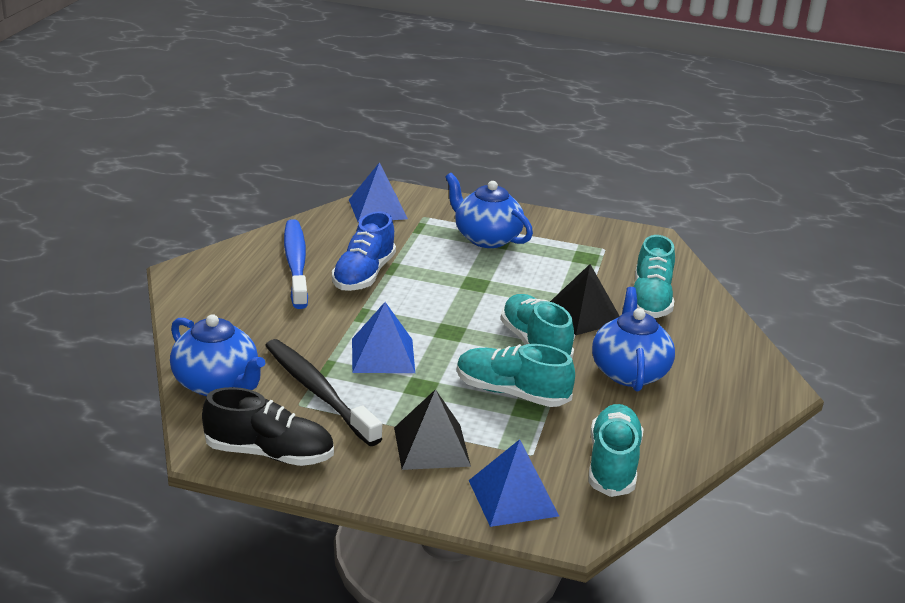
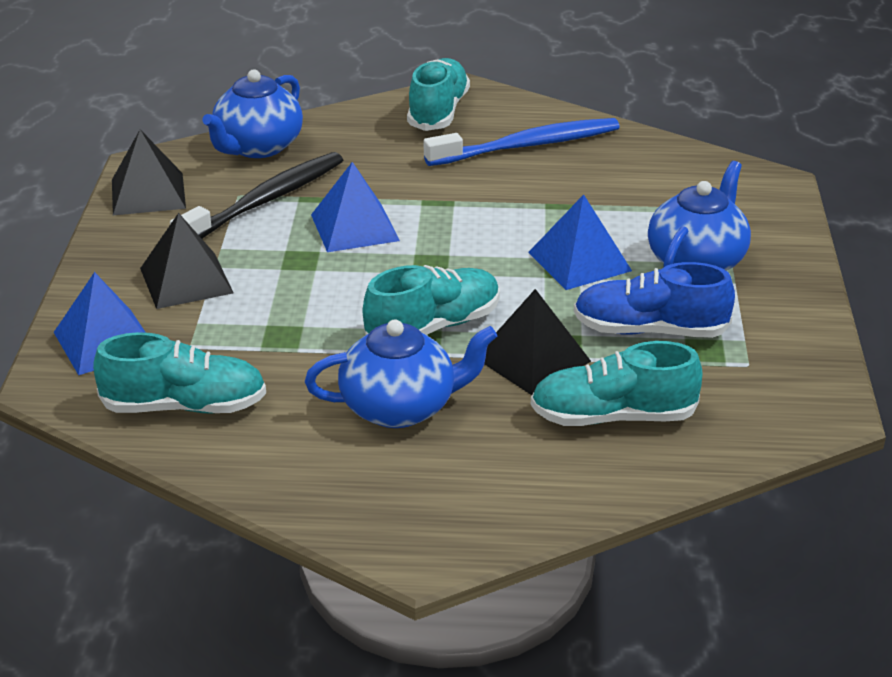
camera: 80 degrees right, 5 degrees up
black shoe [202,387,334,466] -> black pyramid [112,129,186,215]
blue shoe [332,211,396,291] -> blue shoe moved to [574,262,735,338]
blue pyramid [349,162,408,222] -> blue pyramid moved to [528,194,632,290]
turquoise shoe [457,344,575,407] -> turquoise shoe moved to [407,58,470,131]

